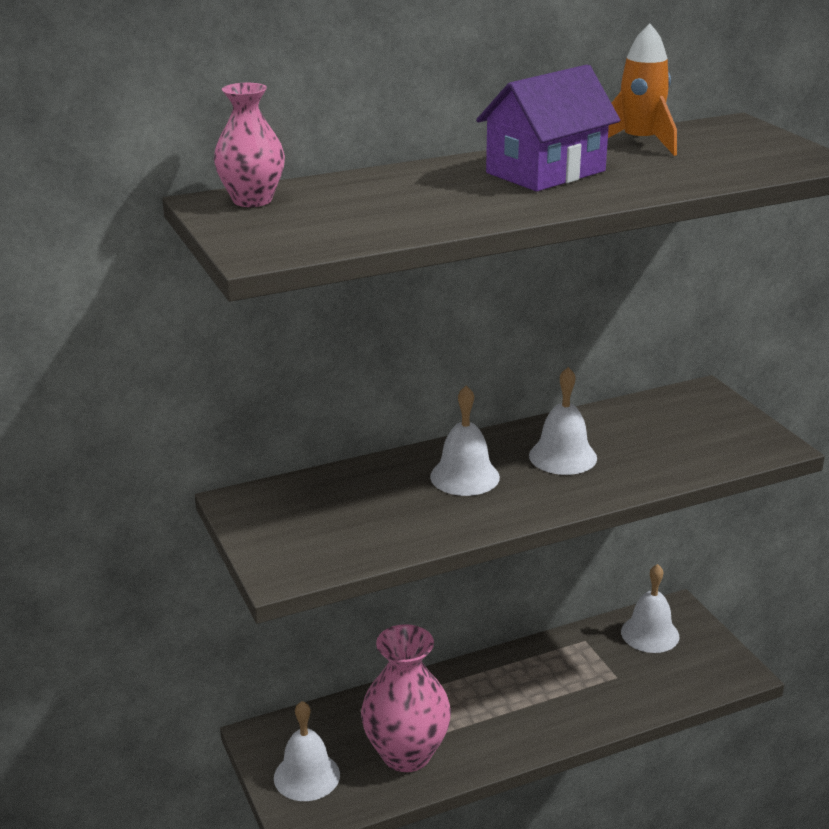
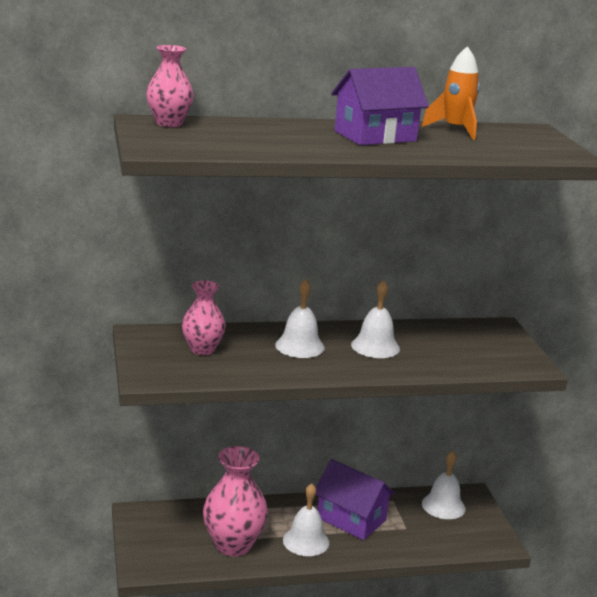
camera: 10 degrees right, 5 degrees down
white bell [274,701,340,801] -> white bell moved to [283,483,329,556]
none -> pink vase [182,280,226,355]
none -> purple house [316,459,395,540]

